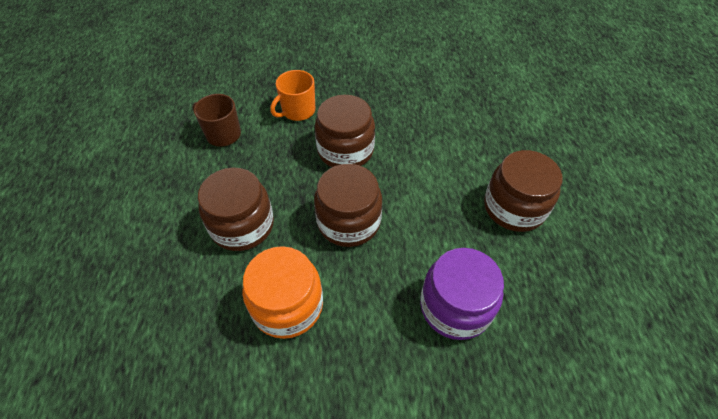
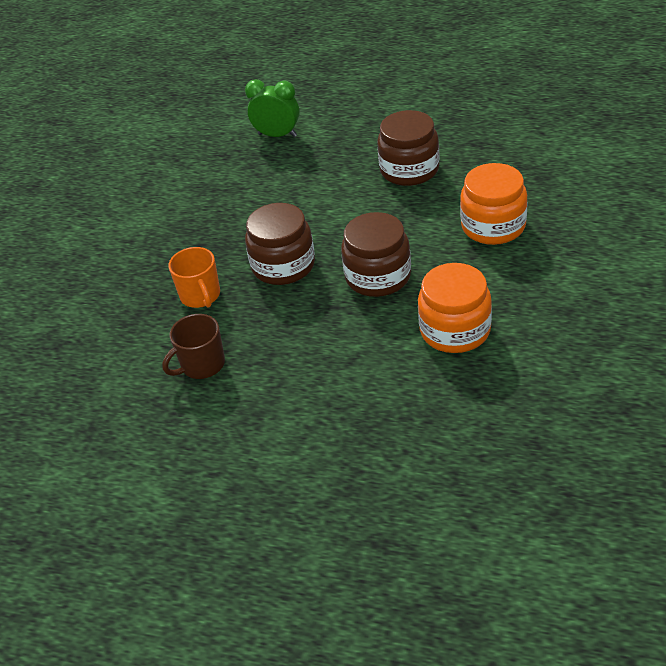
camera: 65 degrees left, 10 degrees down
brown jar [198,168,274,251] -> none
purple jar [420,248,504,340] -> orange jar [460,163,528,245]
none -> green clock [245,79,300,137]

